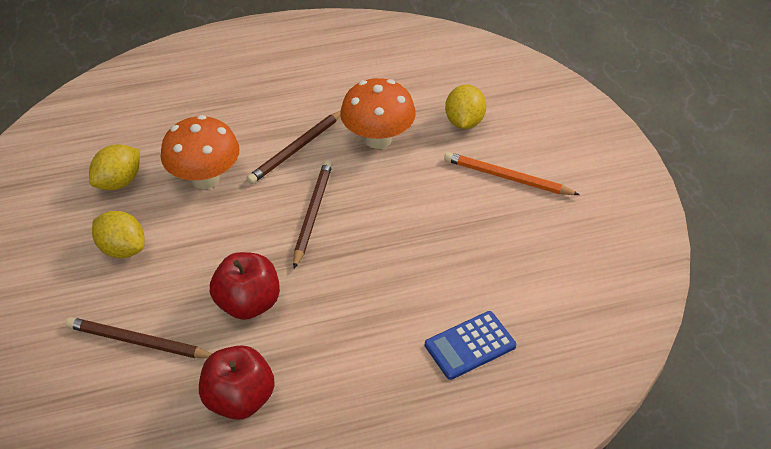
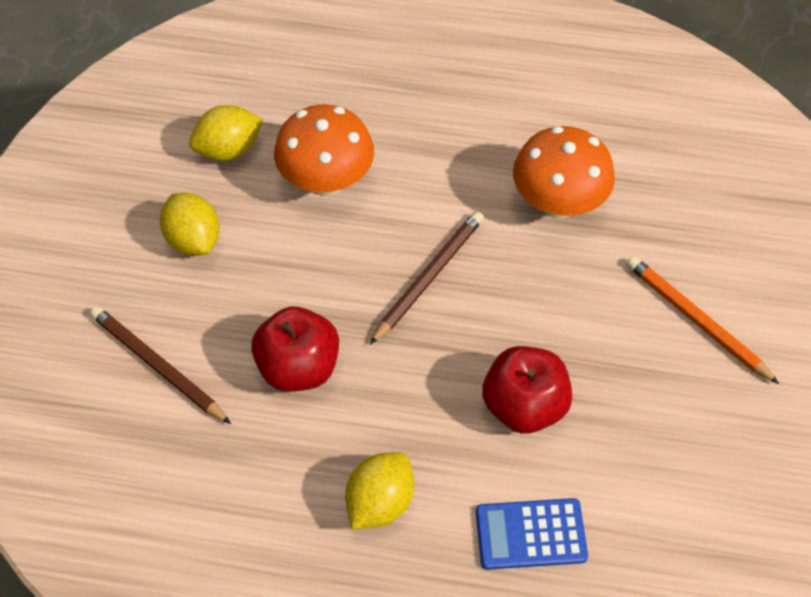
camera: 25 degrees right, 10 degrees up
red apple [199,345,275,420] -> red apple moved to [483,346,572,434]
brown pencil [246,110,341,184] -> none
yellow lemon [445,85,486,129] -> yellow lemon moved to [345,452,414,529]

